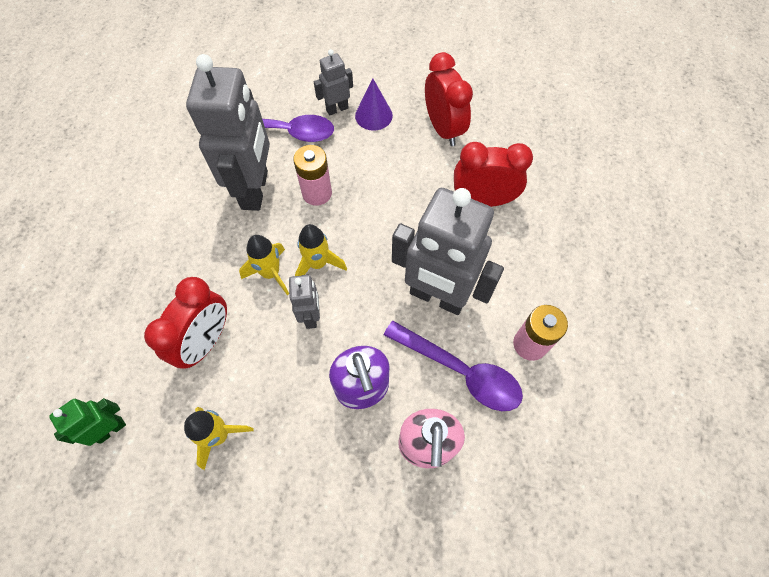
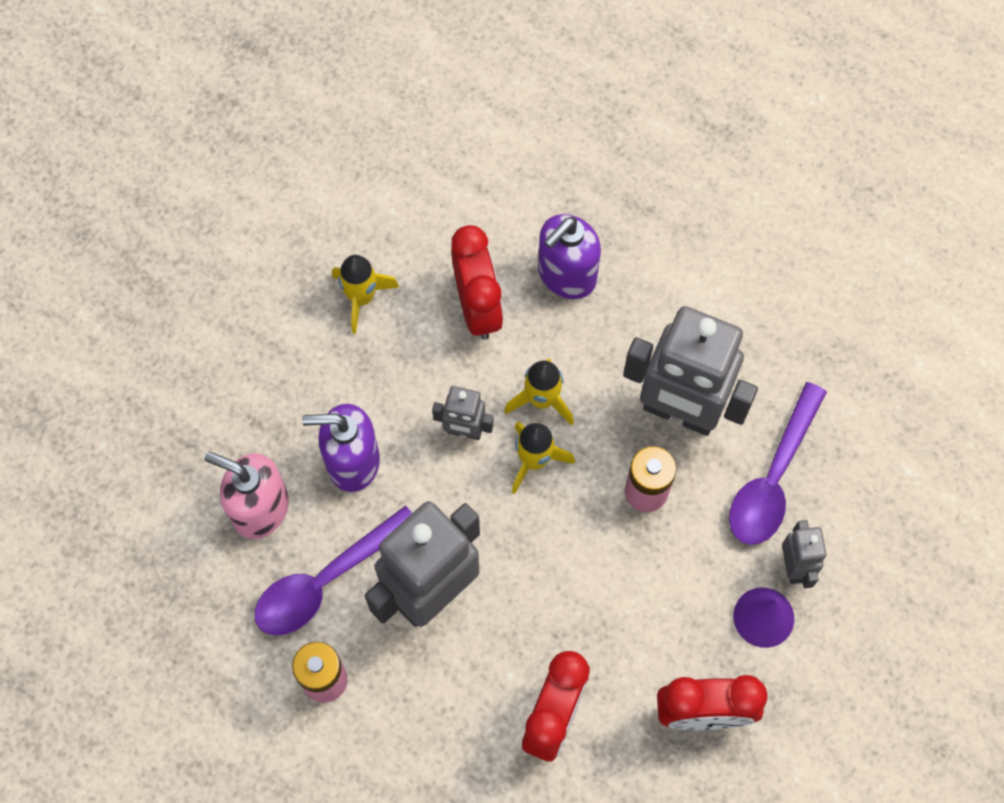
camera: 110 degrees right, 5 degrees up
green robot [49,398,126,446] -> none
red clock [144,277,227,369] -> red clock turned 150 degrees counterclockwise [451,225,503,340]
none -> purple soap dispenser [538,214,601,299]

